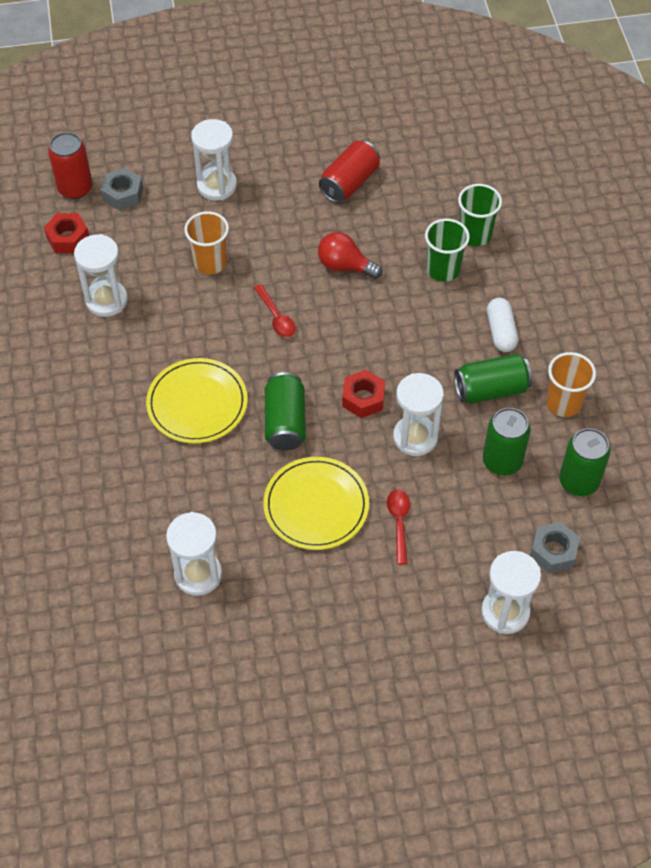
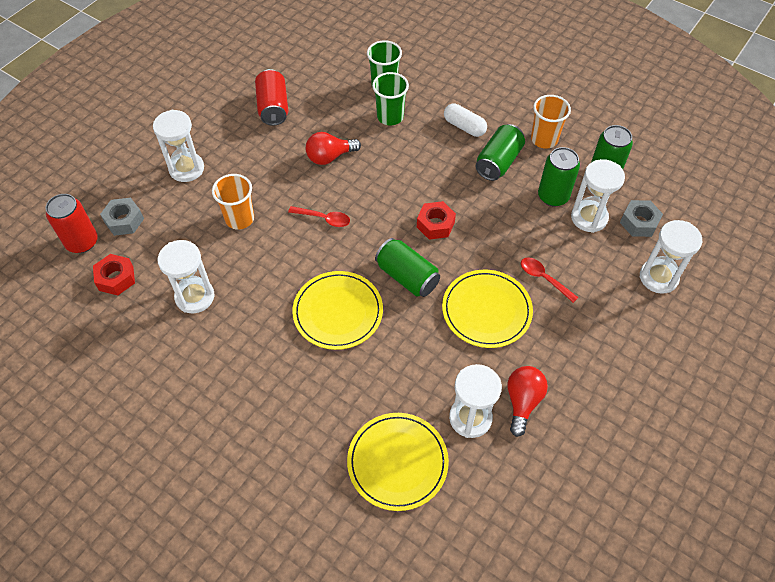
camera: 45 degrees left, 0 degrees up
white hourglass [393,373,444,456] -> white hourglass moved to [571,159,625,233]
none -> yellow plate [347,413,449,511]
none -> red light bulb [508,366,548,437]

